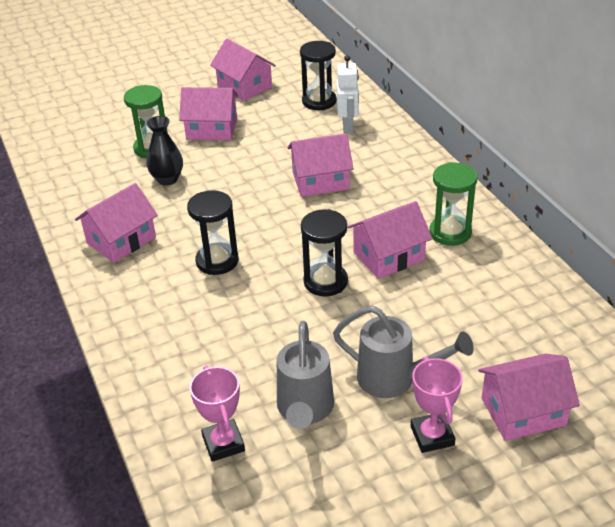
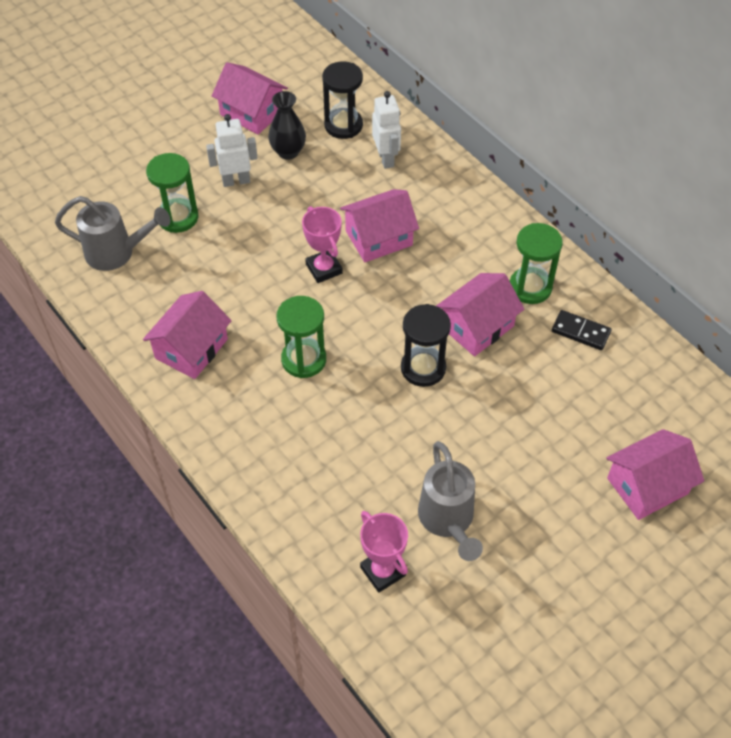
camera: 15 degrees left, 15 degrees up
black vase [146,116,183,186] -> black vase moved to [268,91,306,160]
pink house [179,87,238,140] -> white robot [206,114,258,187]
black hourglass [187,190,239,275] -> green hourglass [277,296,326,378]
grey watering can [333,306,474,398] -> grey watering can moved to [55,196,171,271]
pink trophy [411,356,463,453] -> pink trophy moved to [302,206,343,283]
none -> black domino [552,310,611,350]

